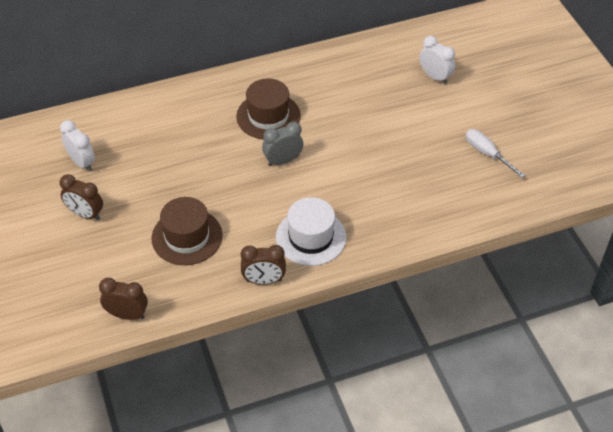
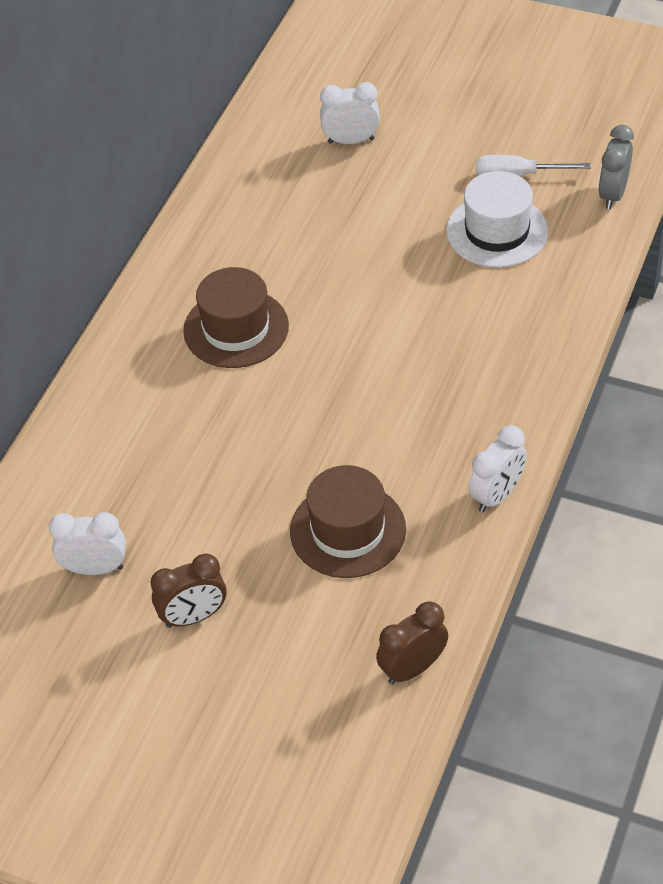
camera: 45 degrees left, 0 degrees up
brown clock [241,245,286,285] -> white clock [469,425,527,513]
grey clock [262,122,303,166] -> grey clock moved to [598,125,634,209]
white hat [276,197,347,266] -> white hat moved to [446,171,548,268]

